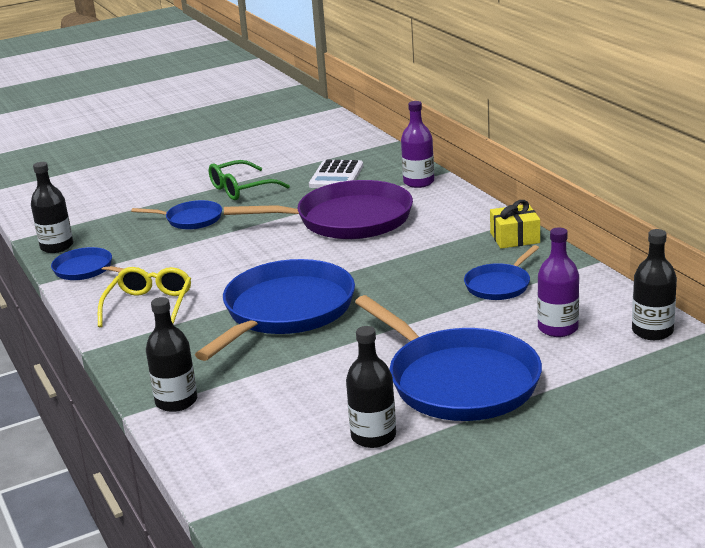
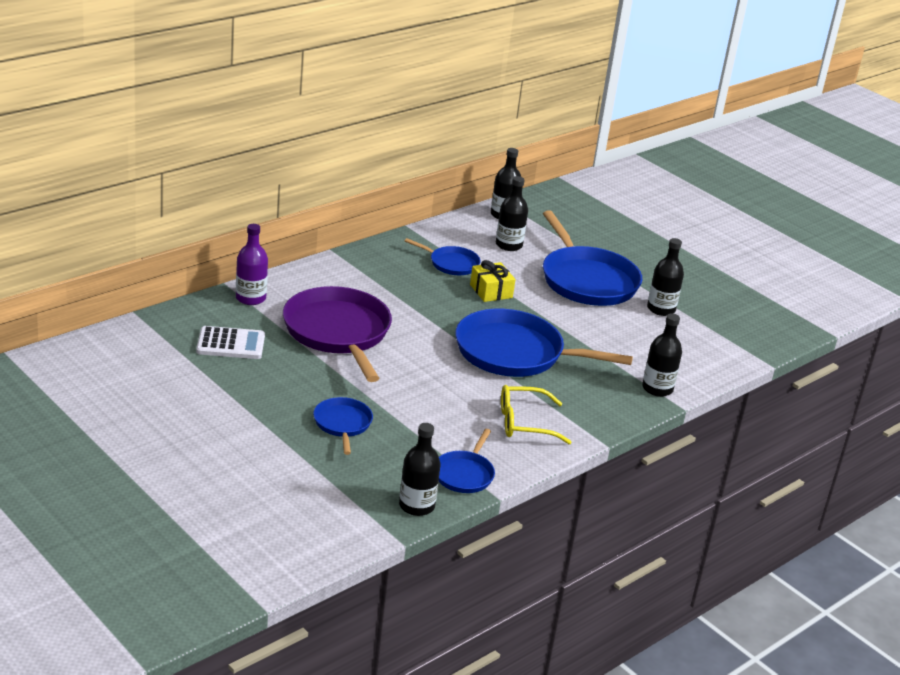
camera: 110 degrees left, 5 degrees up
green glasses [209,160,290,200] -> none
blue pan [355,295,542,421] -> blue pan turned 120 degrees clockwise [543,210,642,306]
yellow gift [490,200,540,249] -> yellow gift moved to [470,260,516,302]
purple bottle [537,228,579,337] -> black bottle [496,176,528,251]

